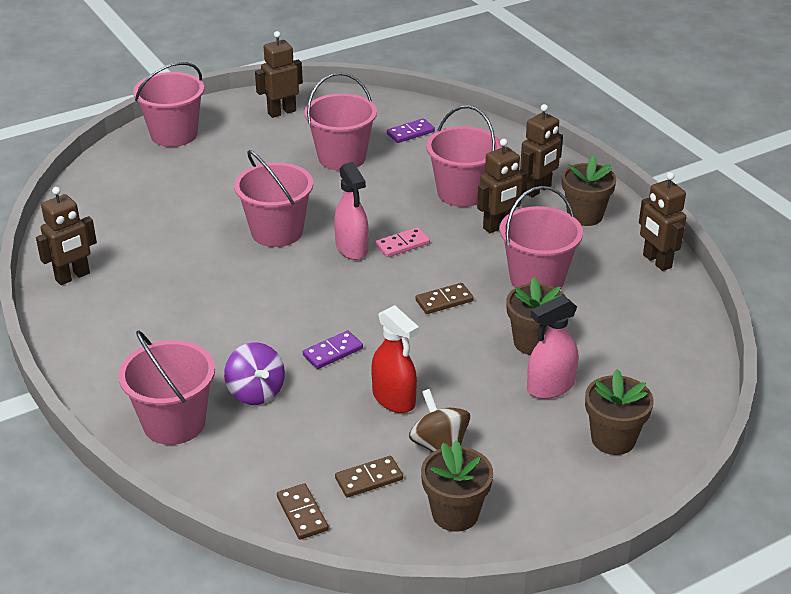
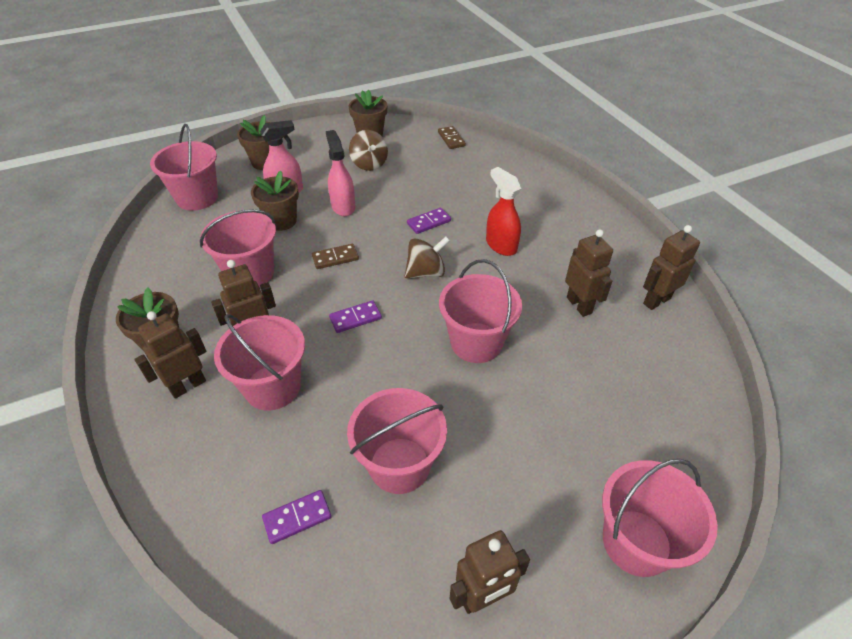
camera: 175 degrees left, 10 degrees up
pink bucket [119,330,215,445] -> pink bucket moved to [150,124,218,211]
purple spinning top [224,342,285,405] -> none
pink spray bottle [334,162,369,260] -> pink spray bottle moved to [326,130,355,216]
brown domino [335,456,403,498] -> none
red spray bottle [371,305,419,413] -> red spray bottle moved to [486,167,521,256]
pink domino [375,227,430,257] -> purple domino [329,300,382,333]
brown robot [639,172,686,271] -> brown robot moved to [565,229,613,317]
none -> brown spinning top [405,236,450,279]

